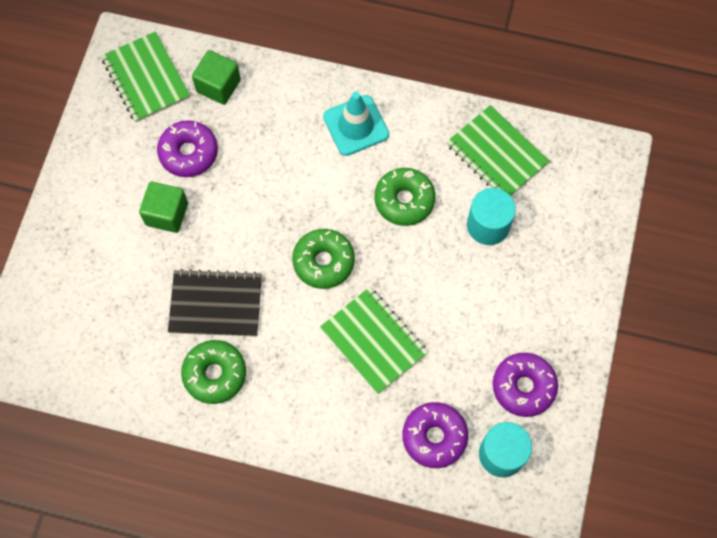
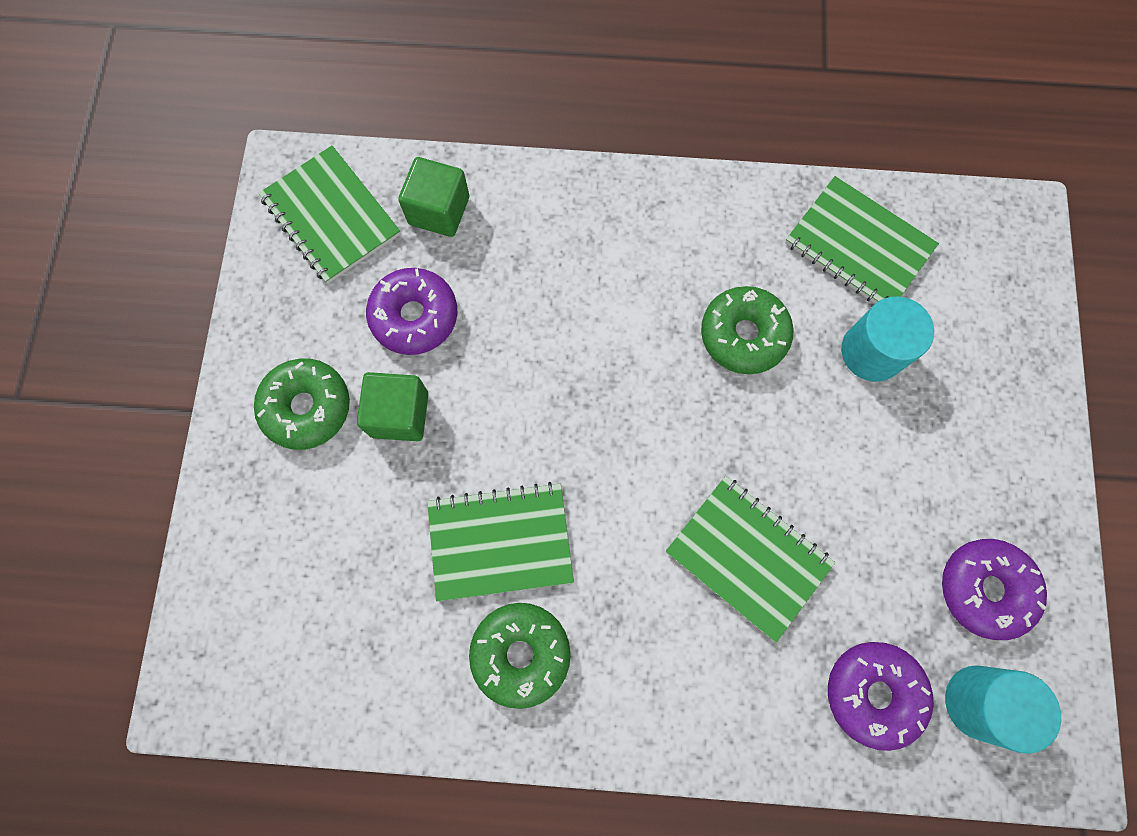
camera: 10 degrees left, 5 degrees up
black notebook [168,269,262,337] -> green notebook [427,482,574,601]
green donut [292,229,355,289] -> green donut moved to [254,359,350,450]
turquoise traffic cone [323,92,389,156] -> none

